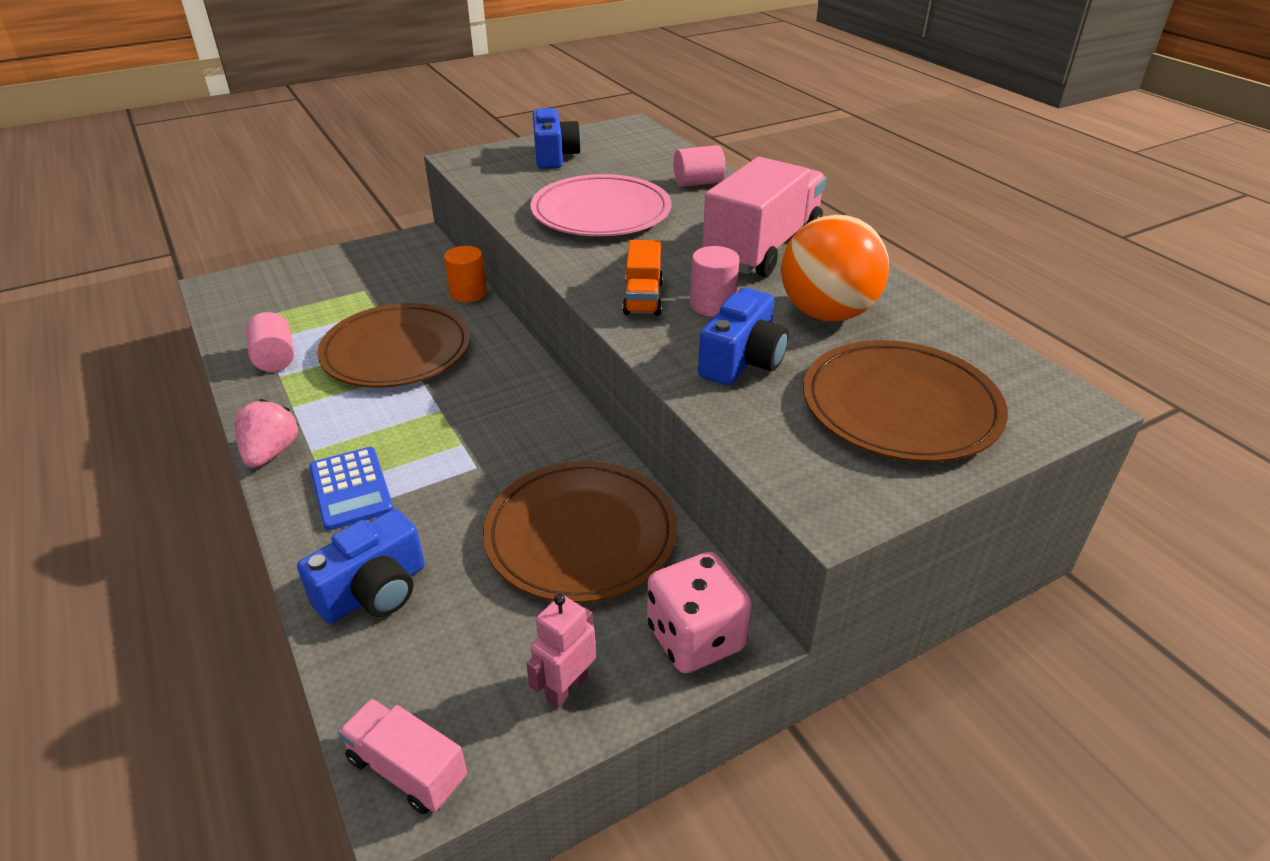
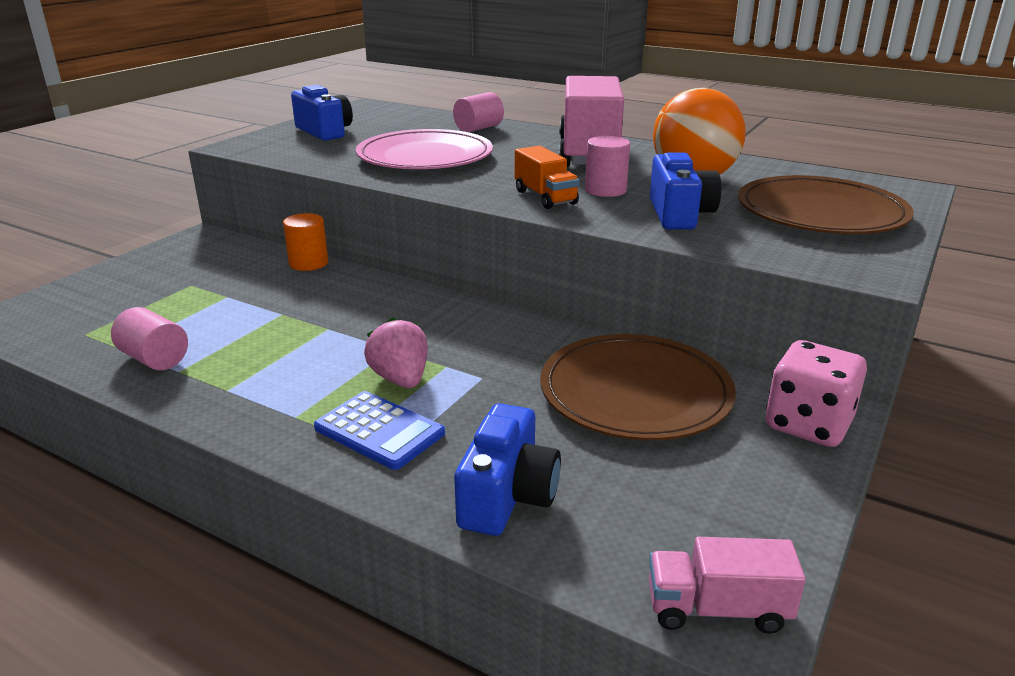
camera: 30 degrees left, 10 degrees down
pink strawberry [235,399,299,468] -> pink strawberry moved to [364,318,428,388]
brown plate [317,303,470,387] -> none
pink robot [526,594,596,708] -> none

